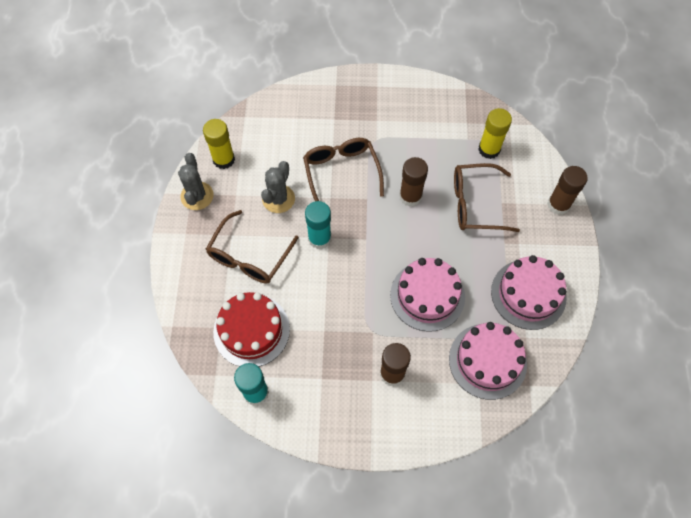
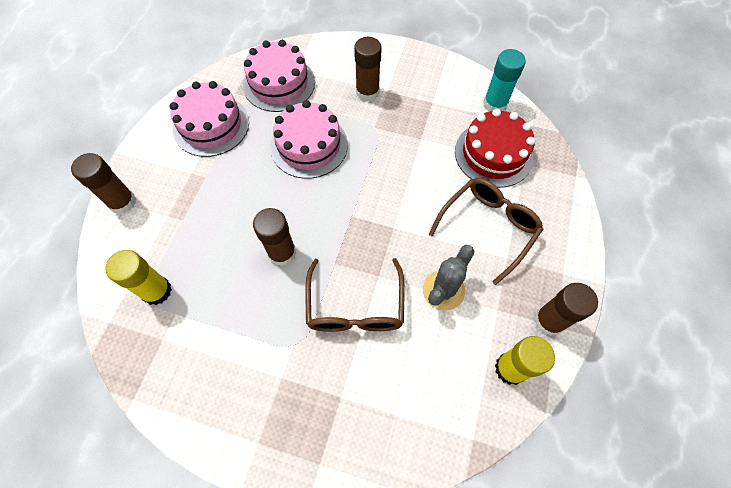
camera: 165 degrees left, 0 degrees up
grey cactus [178,153,214,210] -> brown glue stick [534,283,598,336]
turquoise glue stick [305,201,331,249] -> none
brown glasses [454,163,520,232] -> none

